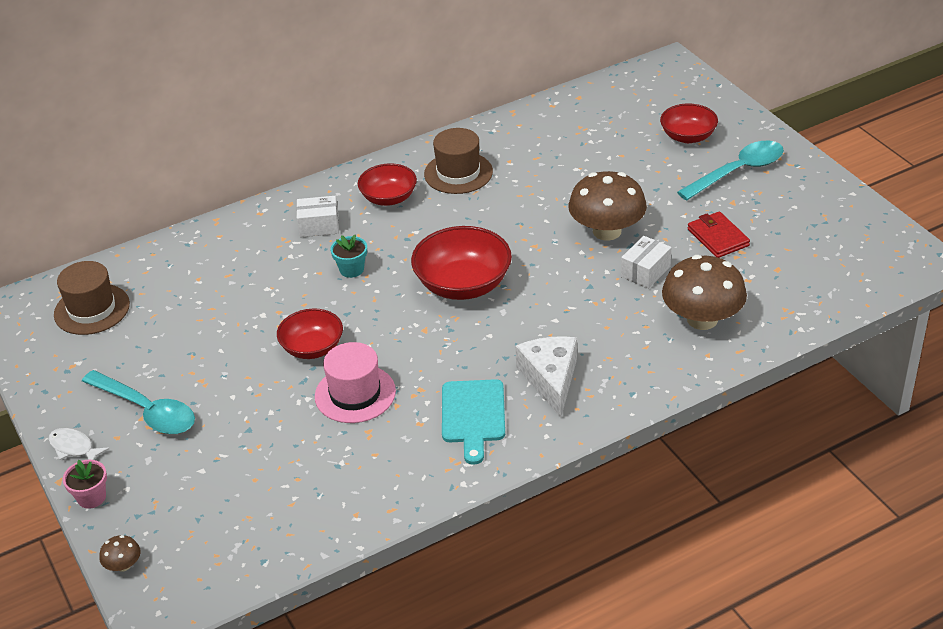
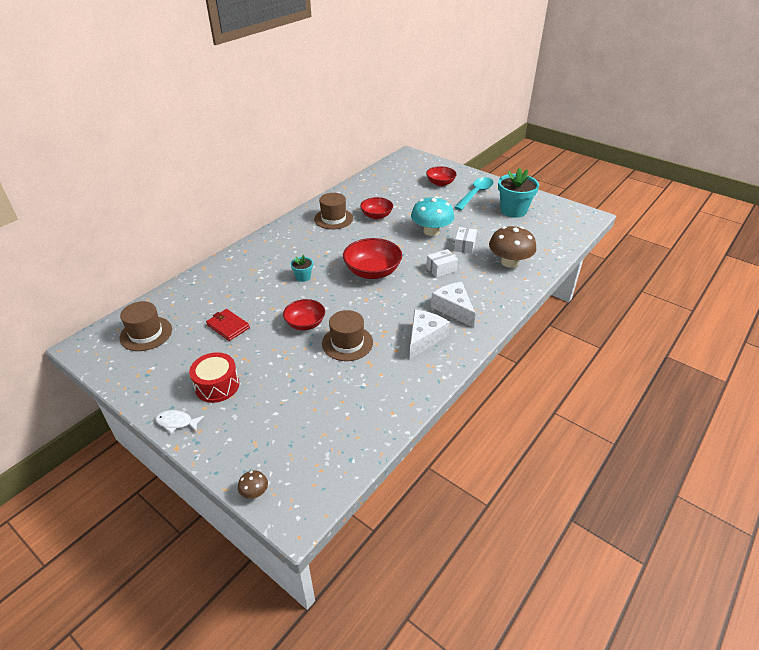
camera: 25 degrees left, 0 degrees up
pink flower pot [63,460,107,509] -> none
turquoise spoon [82,370,195,434] -> red drum [189,352,239,403]
white box [296,196,339,237] -> white box moved to [426,249,458,278]
pink hat [315,342,396,423] -> brown hat [322,310,373,361]
red bowl [358,164,417,206] -> red bowl moved to [360,197,393,219]
turquoise cutting board [442,379,505,465] -> white cheese [409,310,450,360]
brown mushroom [568,171,647,241] -> turquoise mushroom [411,196,454,236]
red wallet [688,211,750,258] -> red wallet moved to [206,309,250,341]
none -> turquoise flower pot [498,168,539,218]

